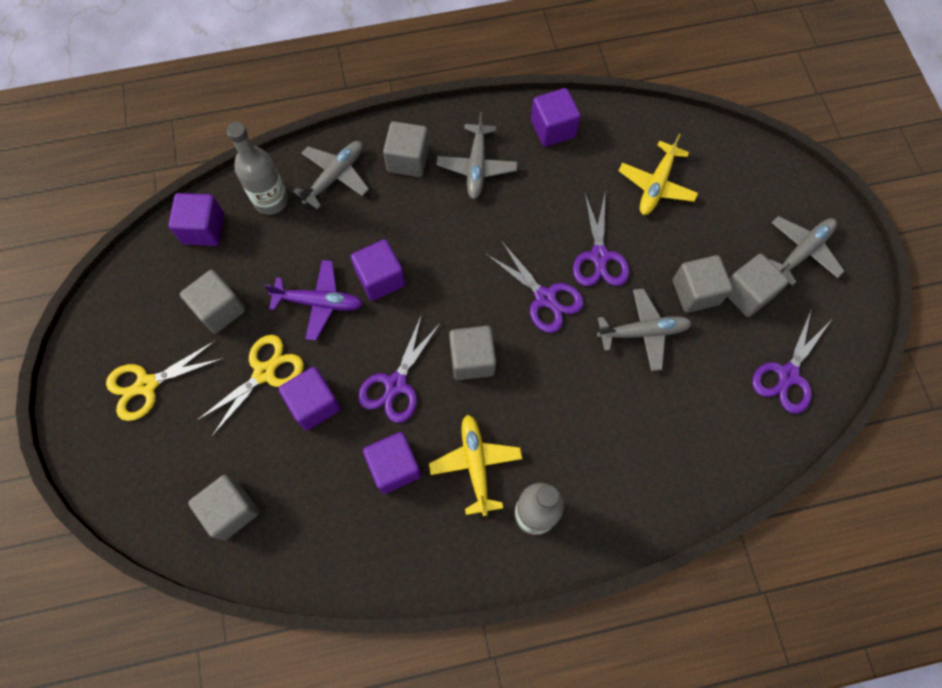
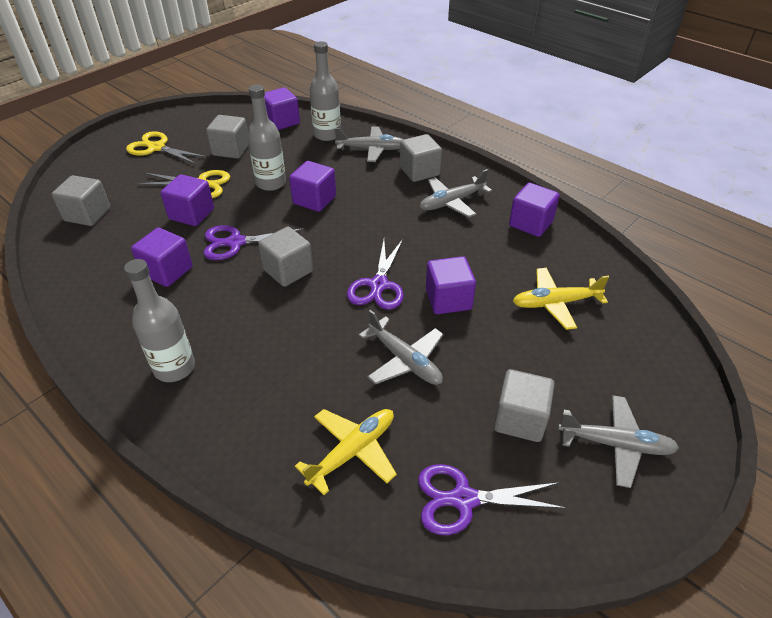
camera: 55 degrees right, 25 degrees down
purple plane [264,260,363,340] -> grey bottle [248,85,286,191]
yellow plane [429,414,522,516] -> yellow plane moved to [295,409,397,495]
purple scissors [573,193,629,286] -> purple cube [426,256,476,314]
grey cube [673,255,733,313] -> none

